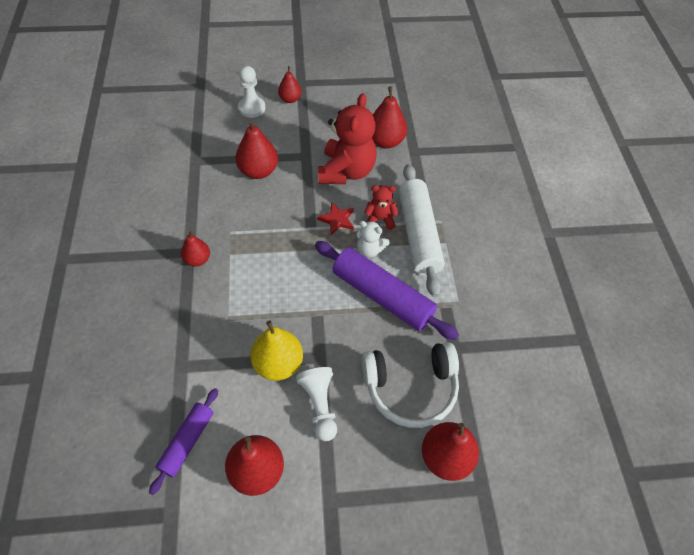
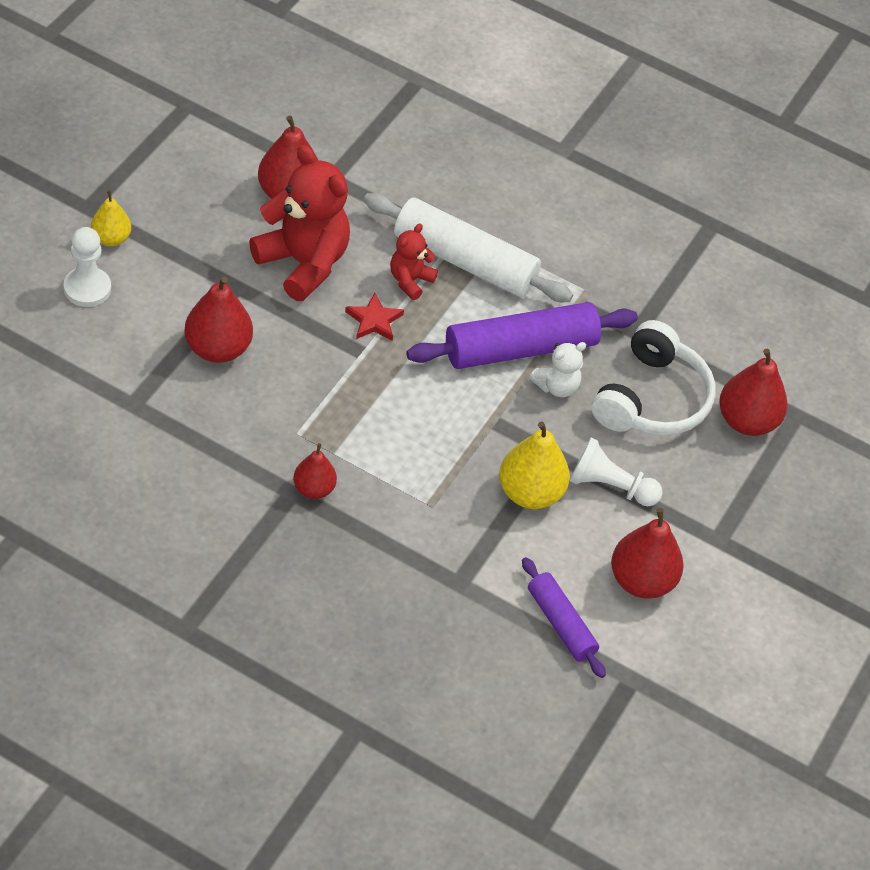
camera: 60 degrees left, 5 degrees down
red pear [278,66,301,103] -> yellow pear [91,190,131,246]
white teddy bear [356,221,390,258] -> white teddy bear moved to [529,342,586,397]

